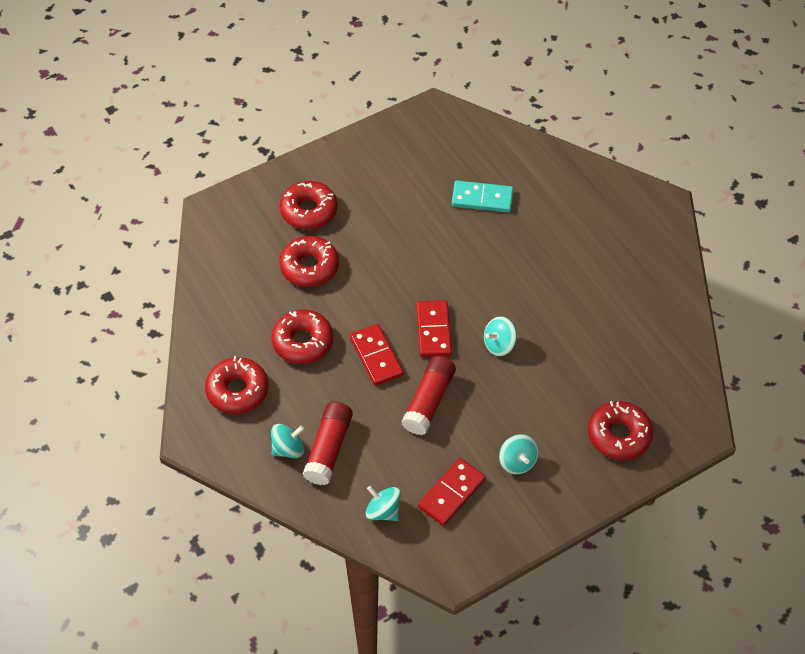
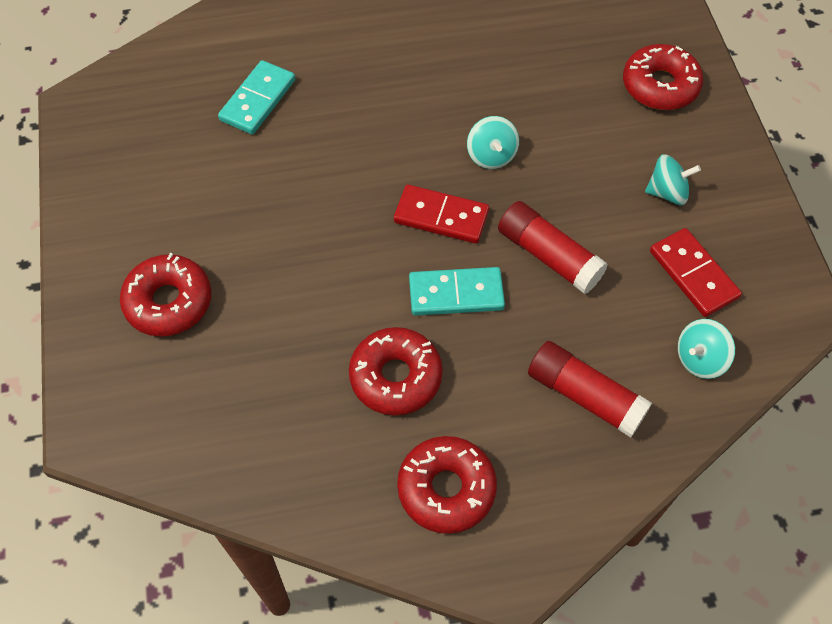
camera: 70 degrees left, 5 degrees up
turquoise spinning top [271,424,304,458] -> none
red donut [279,236,339,287] -> none
red domino [350,324,403,386] -> turquoise domino [409,267,505,316]

